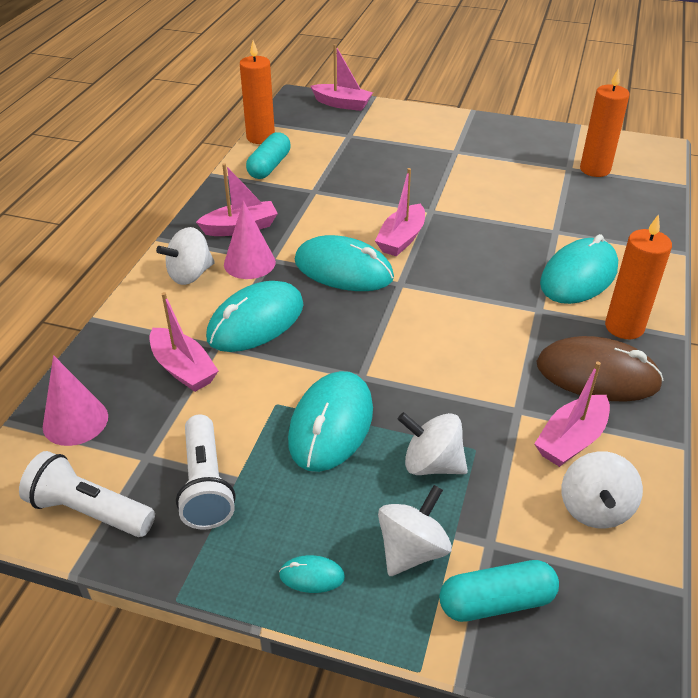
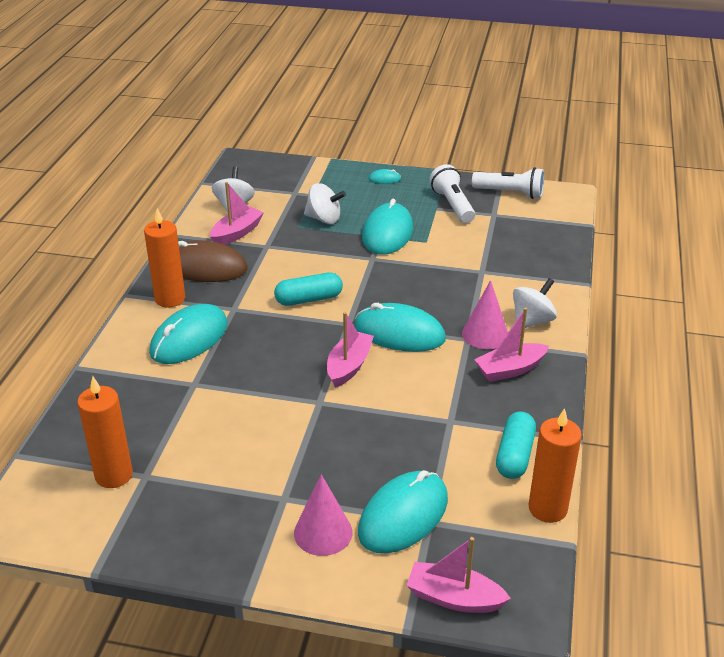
camera: 175 degrees right, 5 degrees down
pink cone [43,355,108,446] -> pink cone moved to [294,474,353,556]
pink boat [149,292,218,392] -> none
turquoise mouse [206,281,304,352] -> turquoise mouse moved to [358,470,448,554]
white spinning top [378,485,452,576] -> none
turquoise capsule [439,560,559,622] -> turquoise capsule moved to [274,272,343,306]

